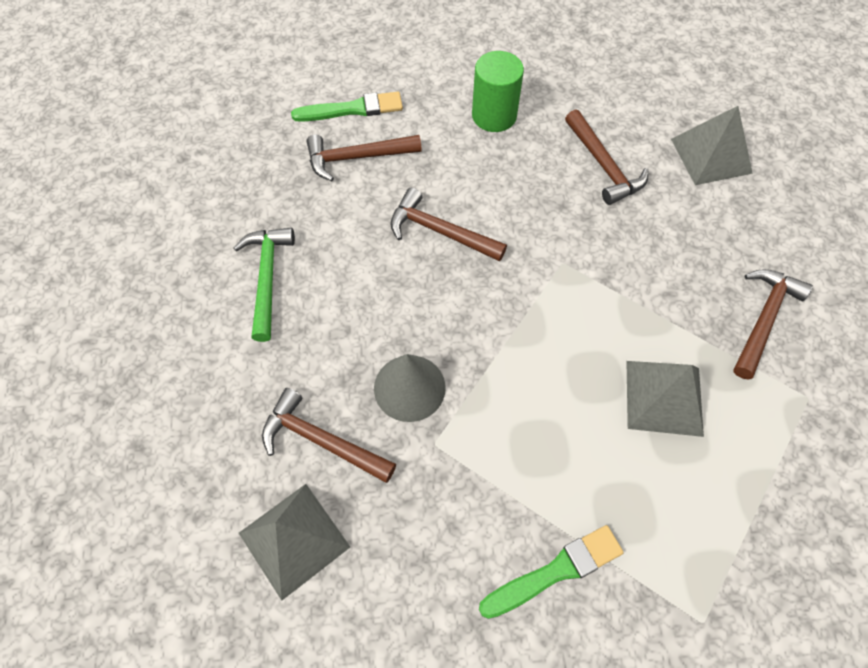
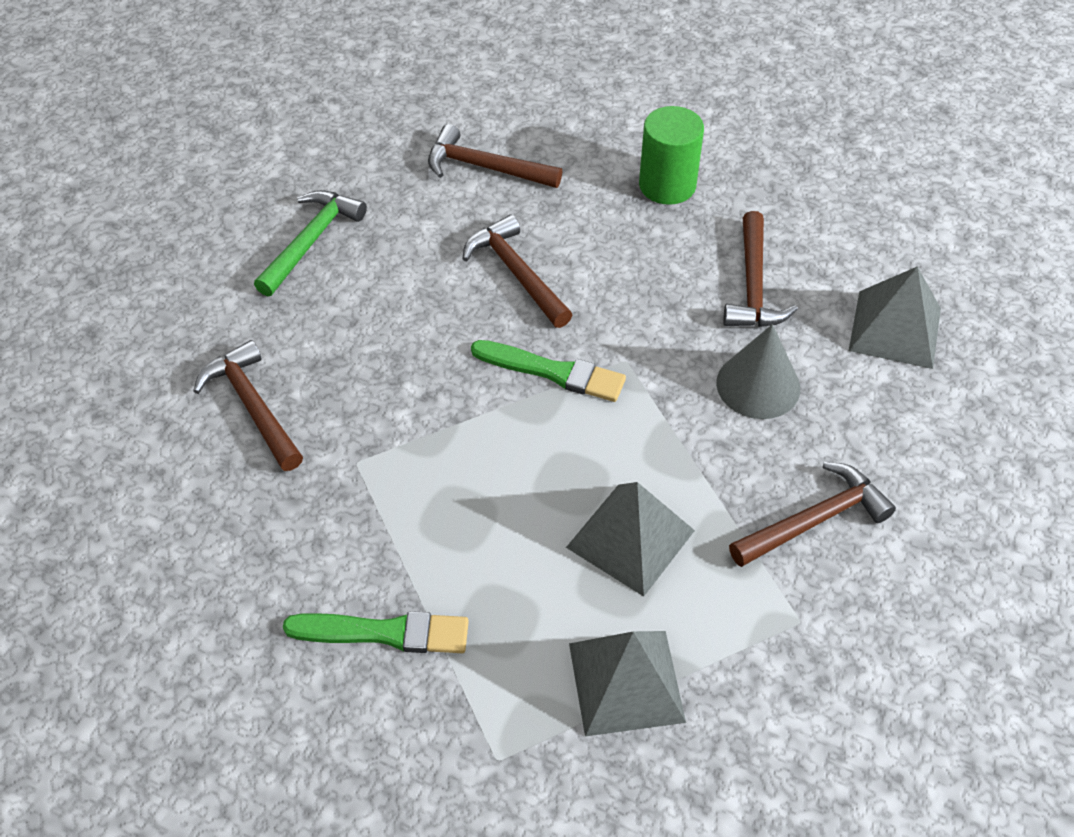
camera: 30 degrees right, 10 degrees down
grey pyramid [239,484,350,601] -> grey pyramid moved to [569,631,686,737]
green brush [291,92,403,122] -> green brush moved to [471,340,626,402]
grey cone [374,354,446,422] -> grey cone moved to [716,324,800,419]

